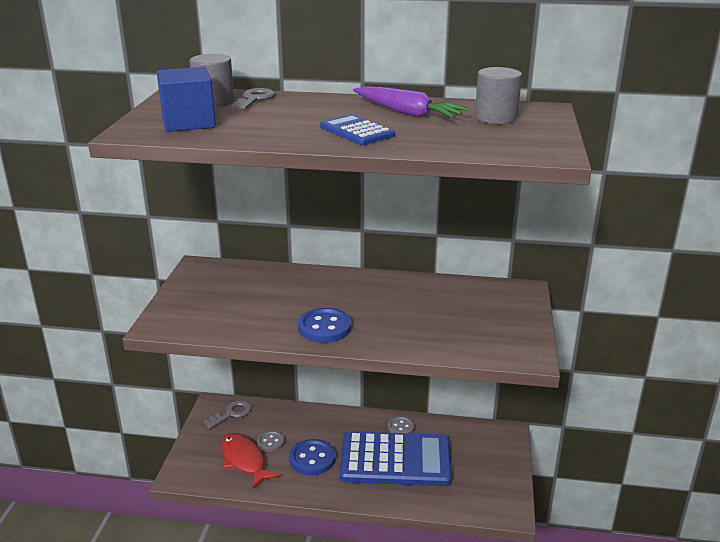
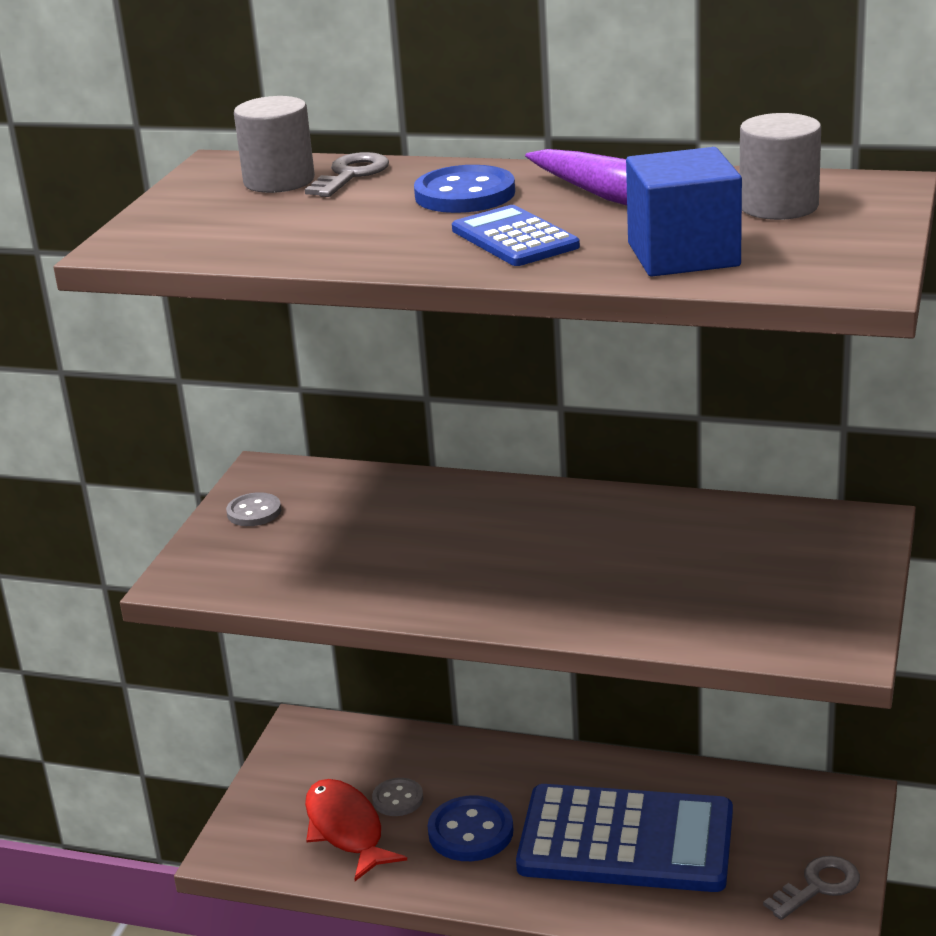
camera: 10 degrees right, 0 degrees up
blue cube [157,67,216,132] -> blue cube moved to [626,147,742,276]
grey key [203,400,252,429] -> grey key moved to [763,856,860,920]
blue button [298,308,351,343] -> blue button moved to [414,165,515,213]
grey button [388,416,415,433] -> grey button moved to [226,492,281,526]

